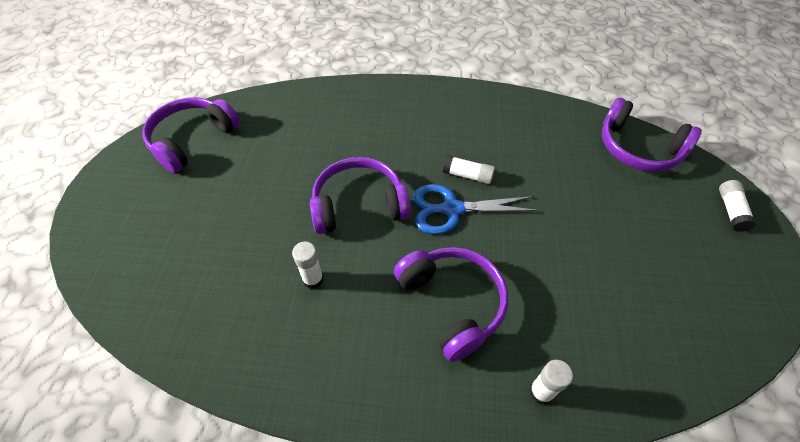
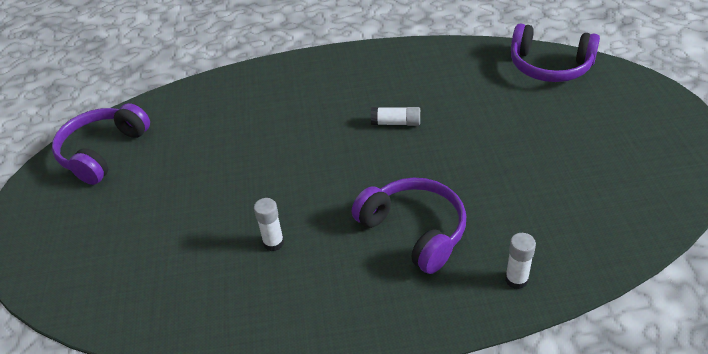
camera: 10 degrees left, 10 degrees down
purple headphones [310,157,411,234] -> none
blue scissors [413,184,539,234] -> none
white glue stick [719,180,756,232] -> none

